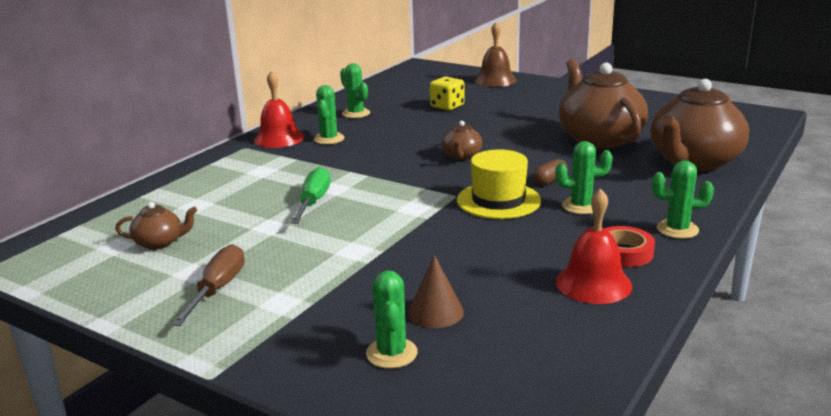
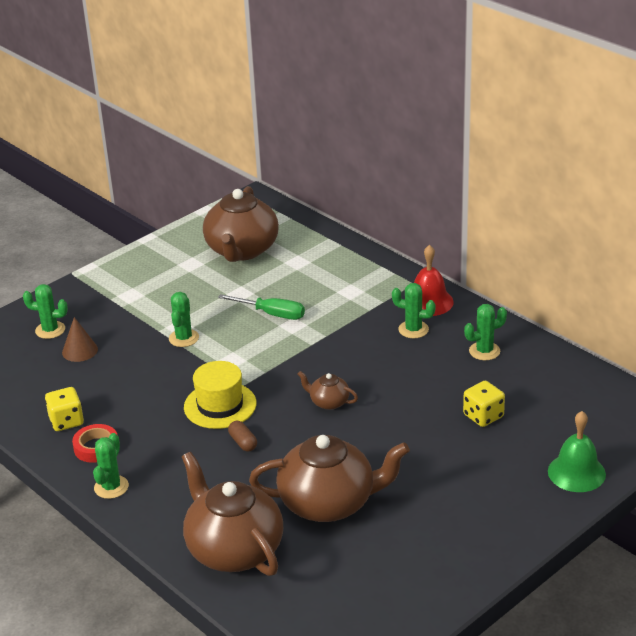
camera: 105 degrees right, 10 degrees up
brown teapot [116,202,197,250] -> brown teapot [203,186,279,262], size x2.21
brown screwdriver [171,244,245,326] -> none
brown bell [474,22,517,87] -> green bell [548,411,606,492]
green cactus [555,141,613,214] -> green cactus moved to [169,292,199,347]
red bell [556,188,632,304] -> yellow dice [45,387,84,431]

